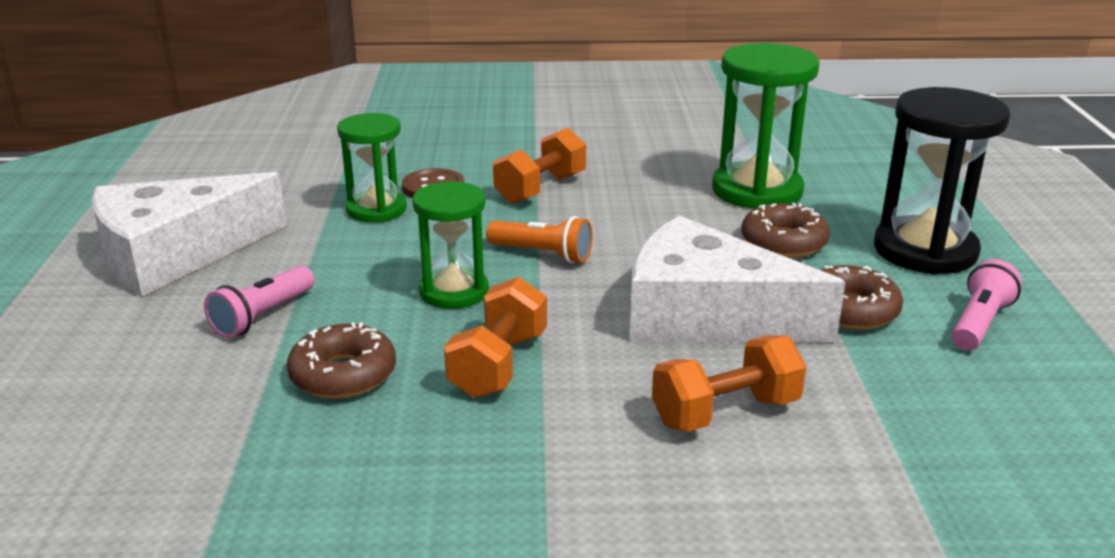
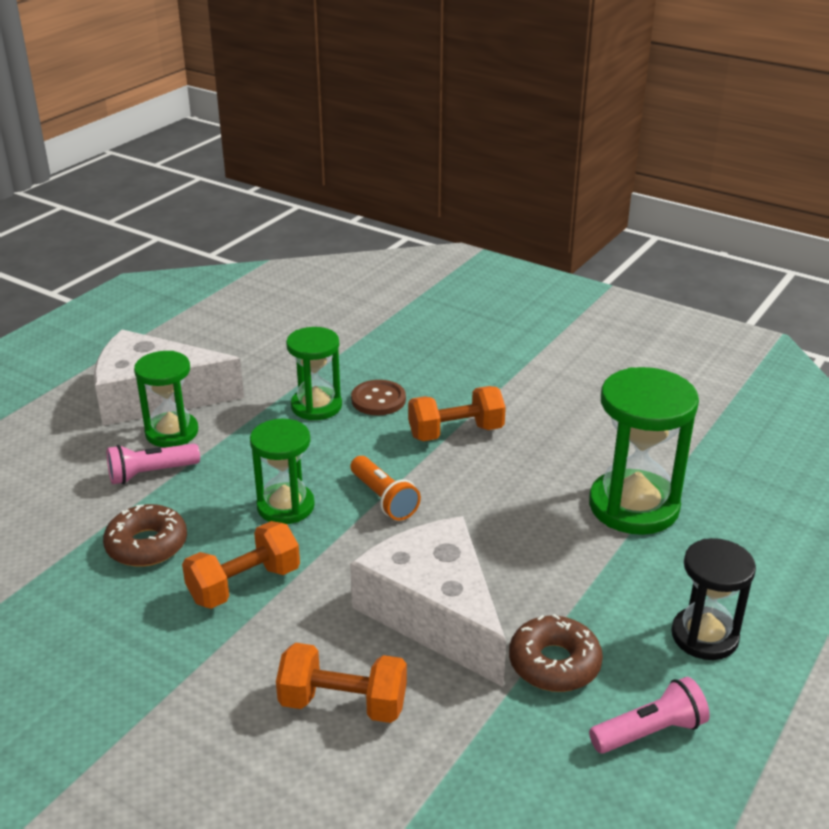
camera: 35 degrees right, 5 degrees up
brown donut [741,203,830,258] -> none
black hourglass [874,87,1010,275] -> black hourglass [671,538,756,660], size x0.64
none -> green hourglass [134,351,198,447]

